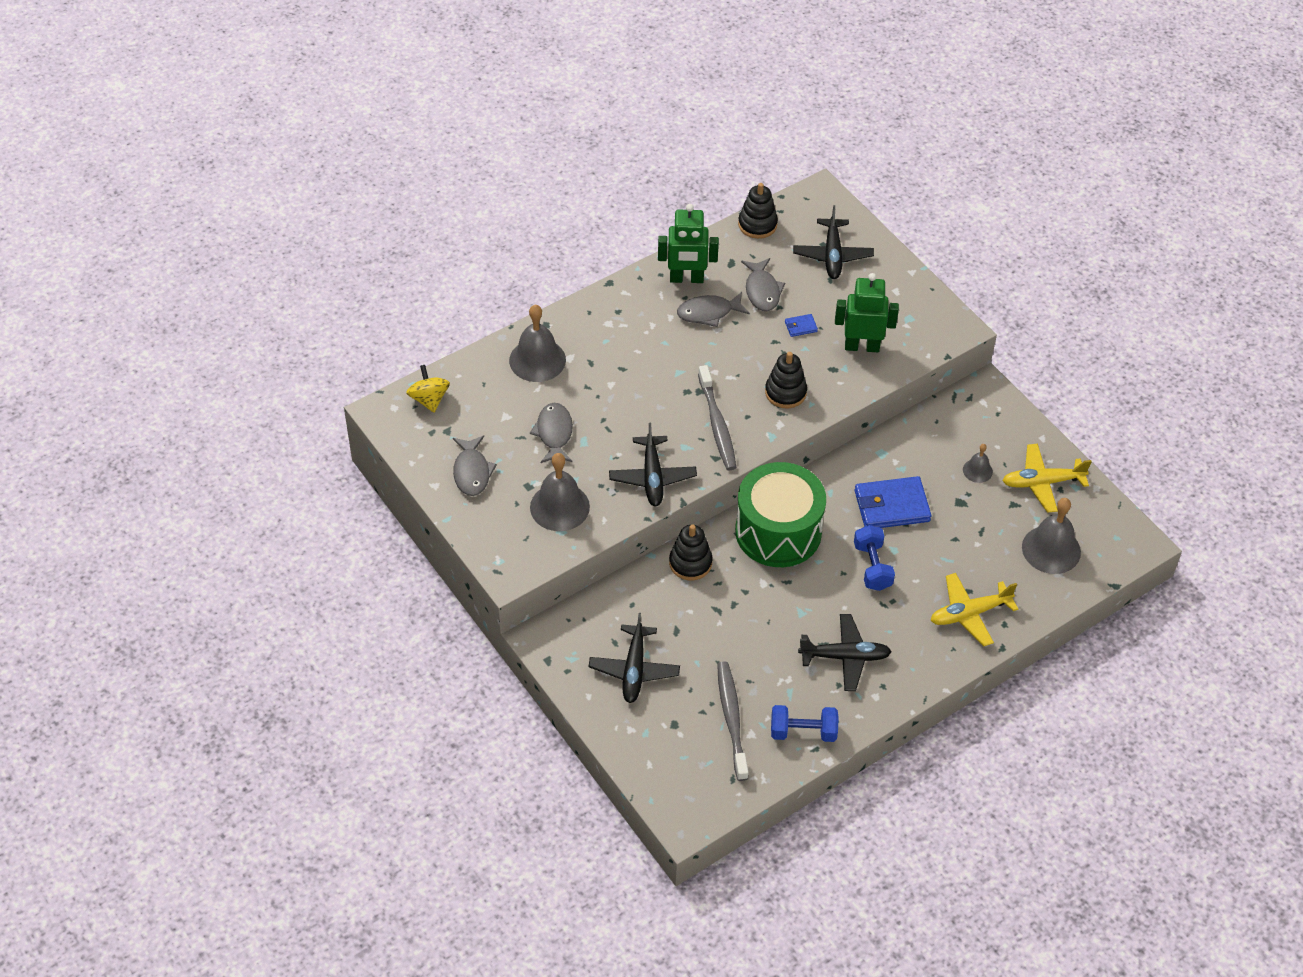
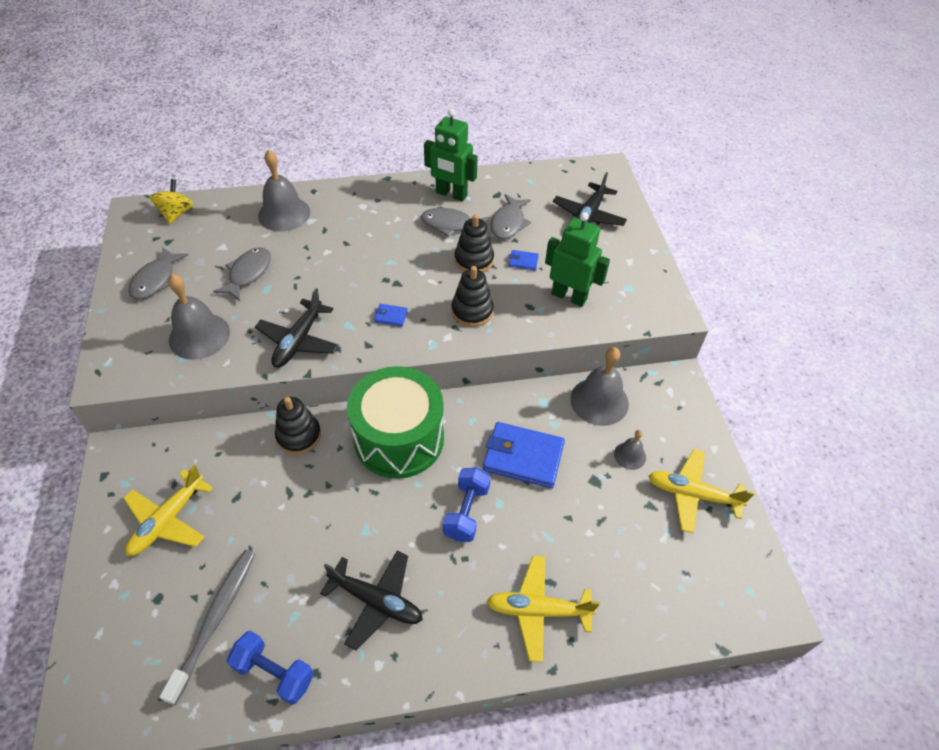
camera: 25 degrees right, 0 degrees up
black plane [589,613,680,703] -> yellow plane [123,465,213,556]
grey toothbrush [698,365,736,470] -> blue wallet [374,304,408,327]
black stacking toy [738,183,778,239] -> black stacking toy moved to [455,214,494,272]
grey bell [1022,498,1081,574] -> grey bell moved to [570,347,629,426]

